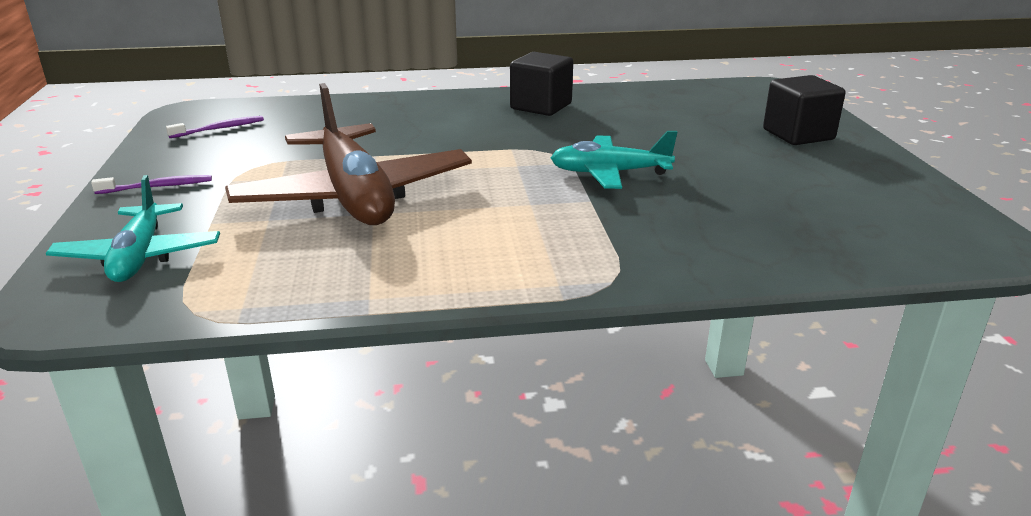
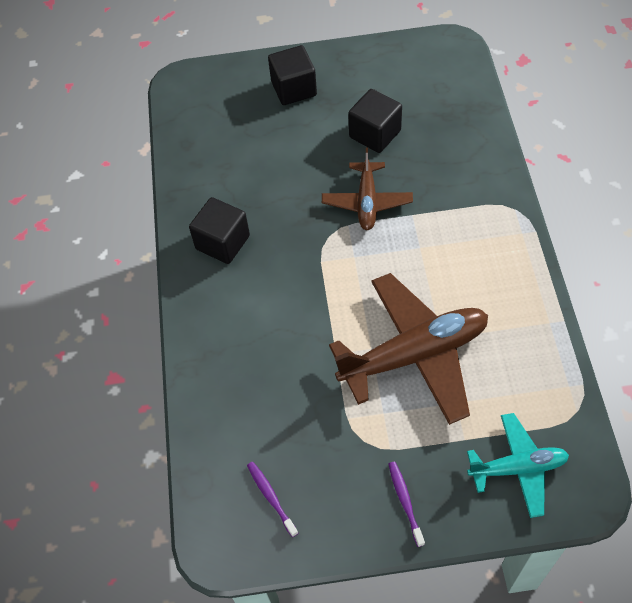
camera: 85 degrees left, 30 degrees up
turquoise plane [551,131,677,189] -> brown plane [322,148,413,230]
none -> black cube [348,89,402,153]

